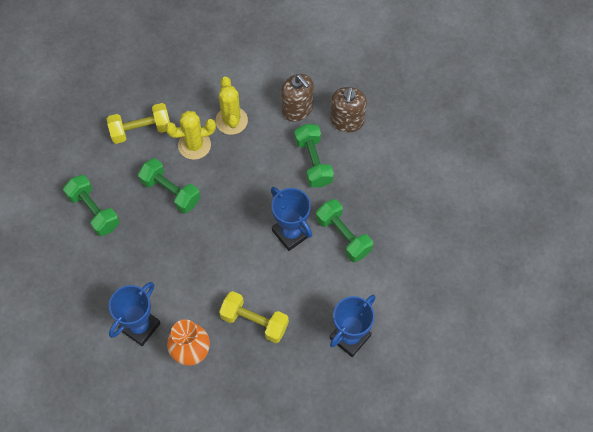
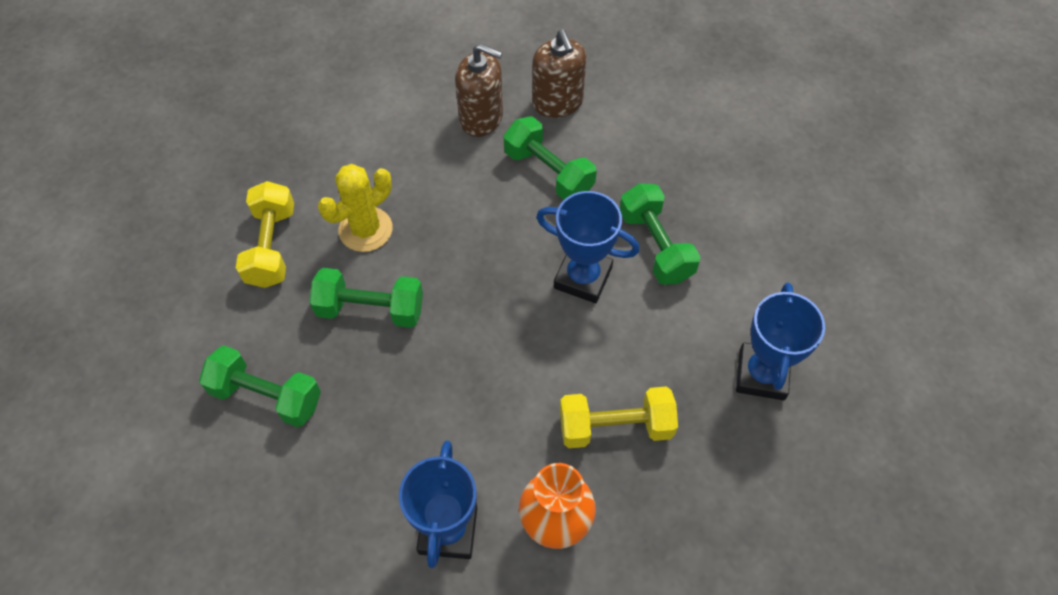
camera: 30 degrees left, 5 degrees down
yellow dumbbell [107,103,170,144] -> yellow dumbbell turned 45 degrees counterclockwise [236,181,294,288]
yellow cactus [215,77,248,135] -> none
green dumbbell [316,199,373,262] -> green dumbbell turned 45 degrees clockwise [620,184,701,285]

